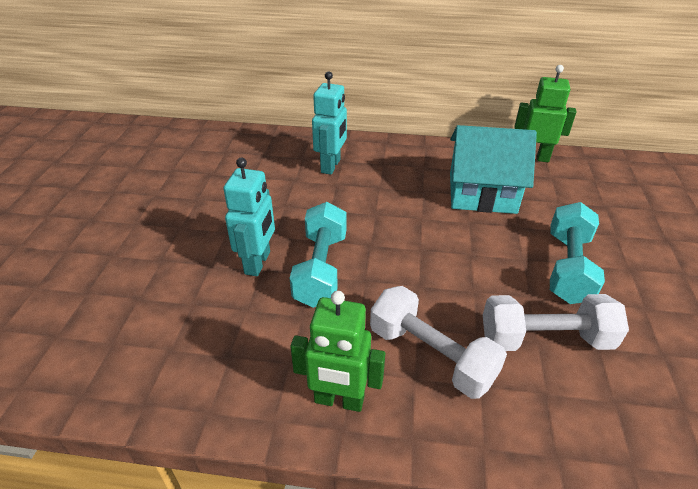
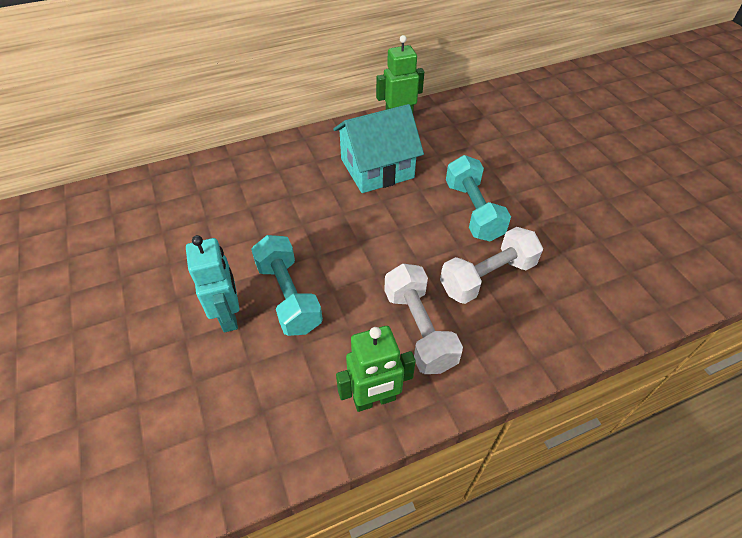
camera: 30 degrees left, 10 degrees up
turquoise robot [312,71,347,175] -> none
white dumbbell [370,286,507,399] -> white dumbbell turned 60 degrees clockwise [384,264,463,374]

